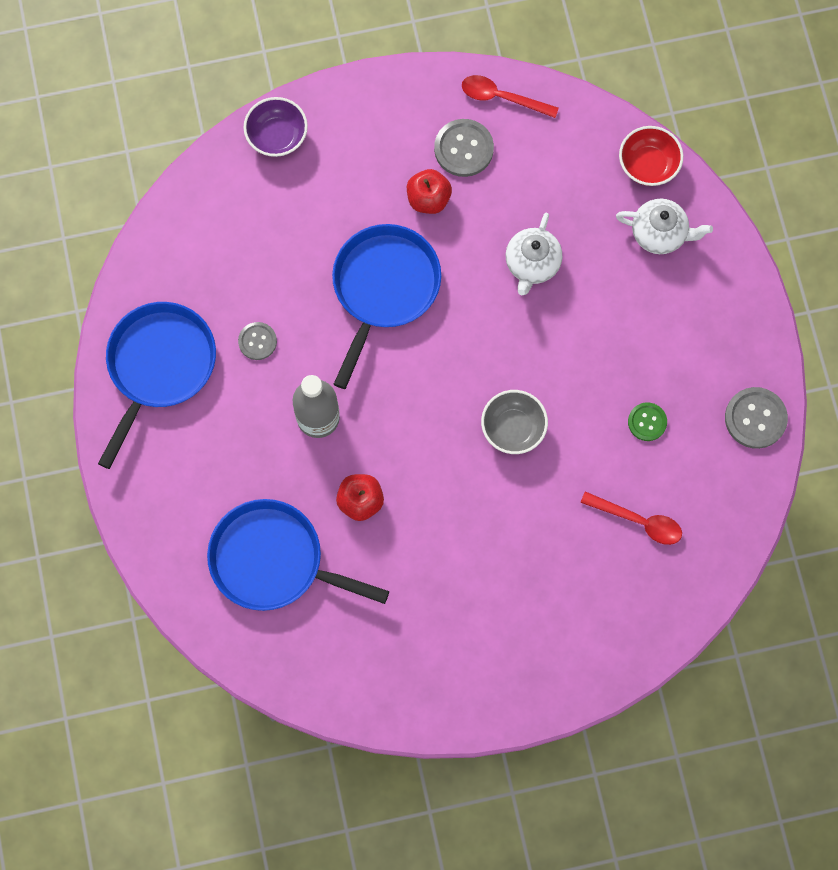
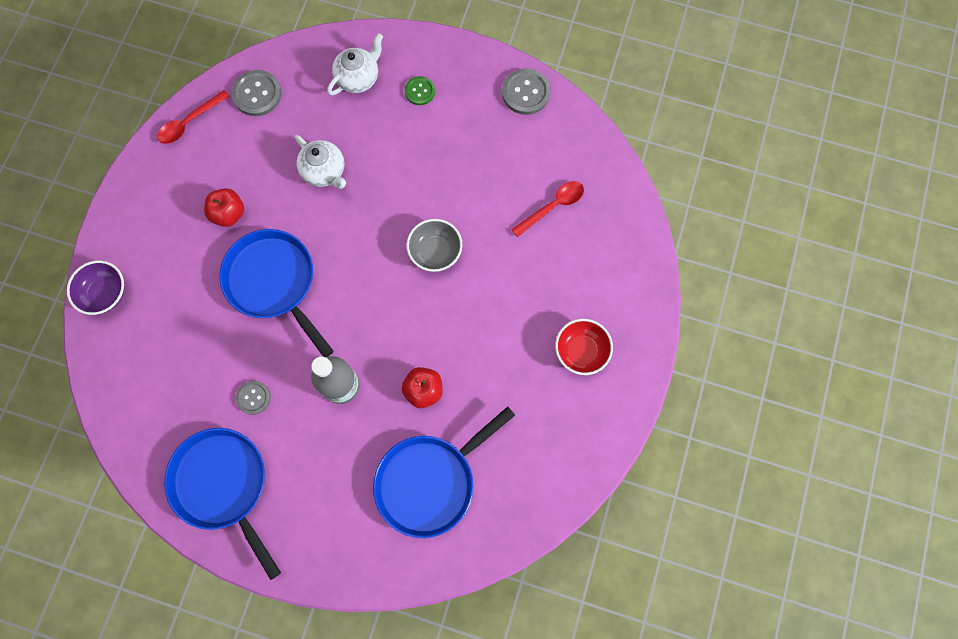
camera: 60 degrees left, 0 degrees up
grey button [434,119,494,177] -> grey button moved to [232,70,282,116]
red bowl [619,126,684,186] -> red bowl moved to [555,319,613,375]
green button [628,403,667,441] -> green button moved to [405,76,435,105]

